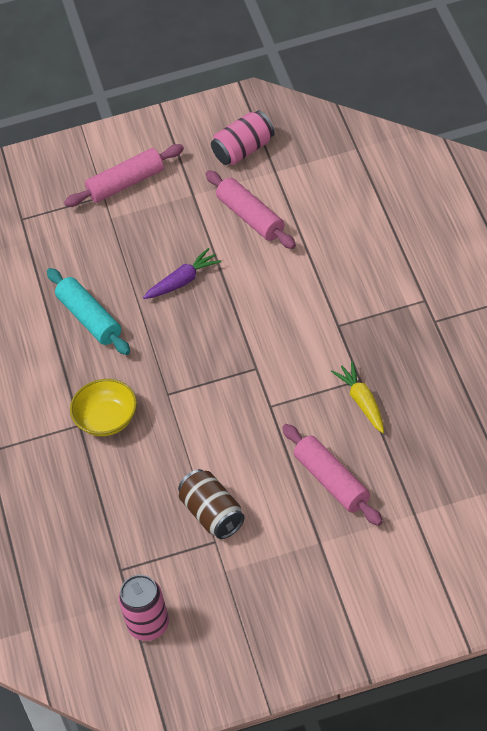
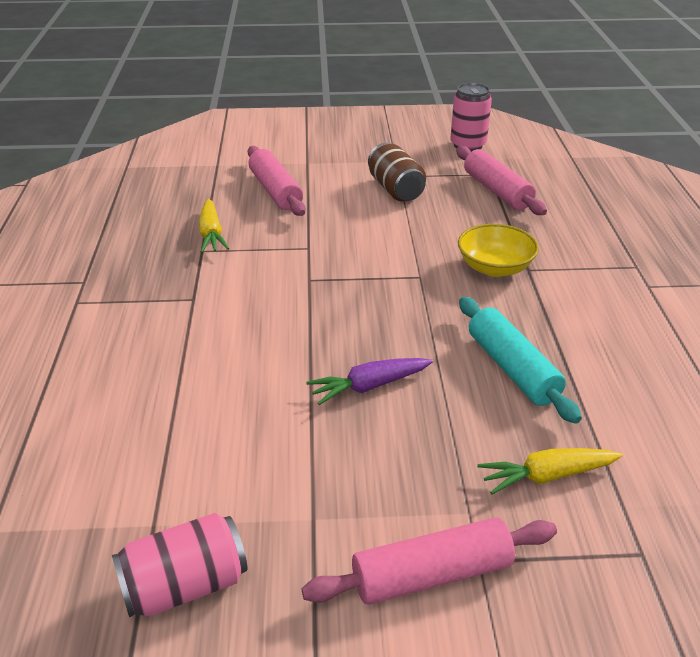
camera: 175 degrees left, 15 degrees down
pink rolling pin [206,170,296,249] -> pink rolling pin moved to [456,146,547,215]
none -> yellow carrot [477,448,623,495]

